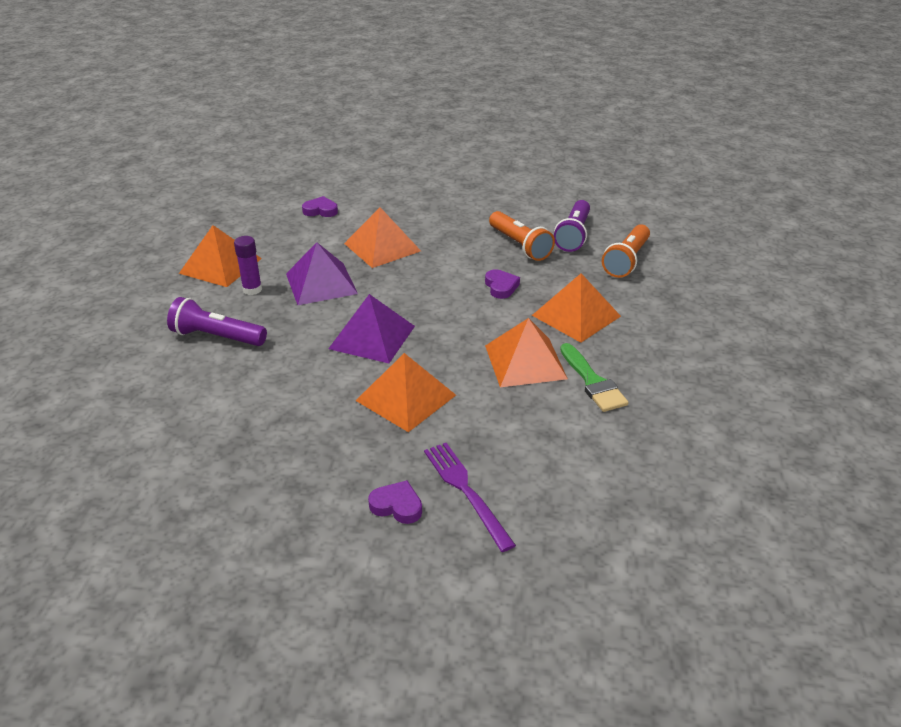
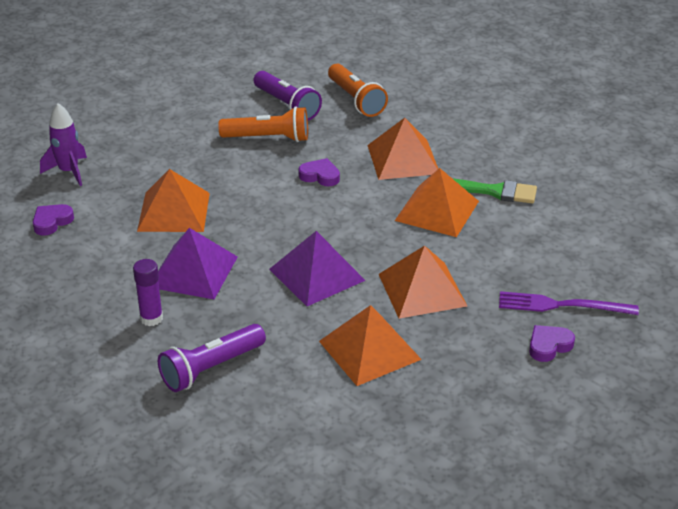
camera: 55 degrees left, 0 degrees up
orange pyramid [179,225,262,287] -> orange pyramid moved to [319,305,422,386]
none -> purple rocket [40,103,87,186]

